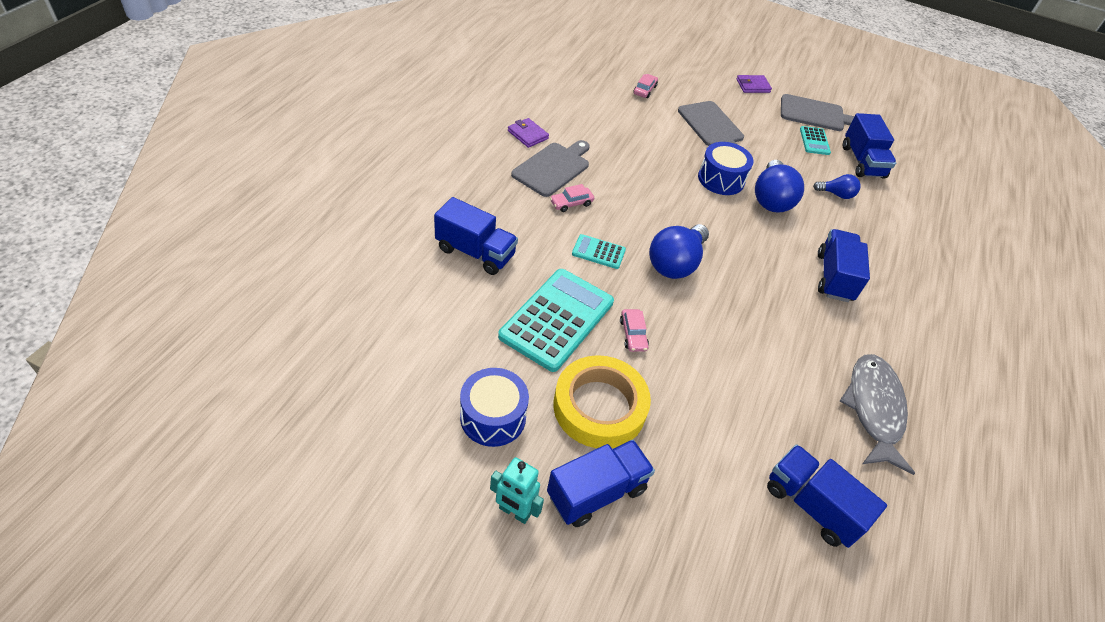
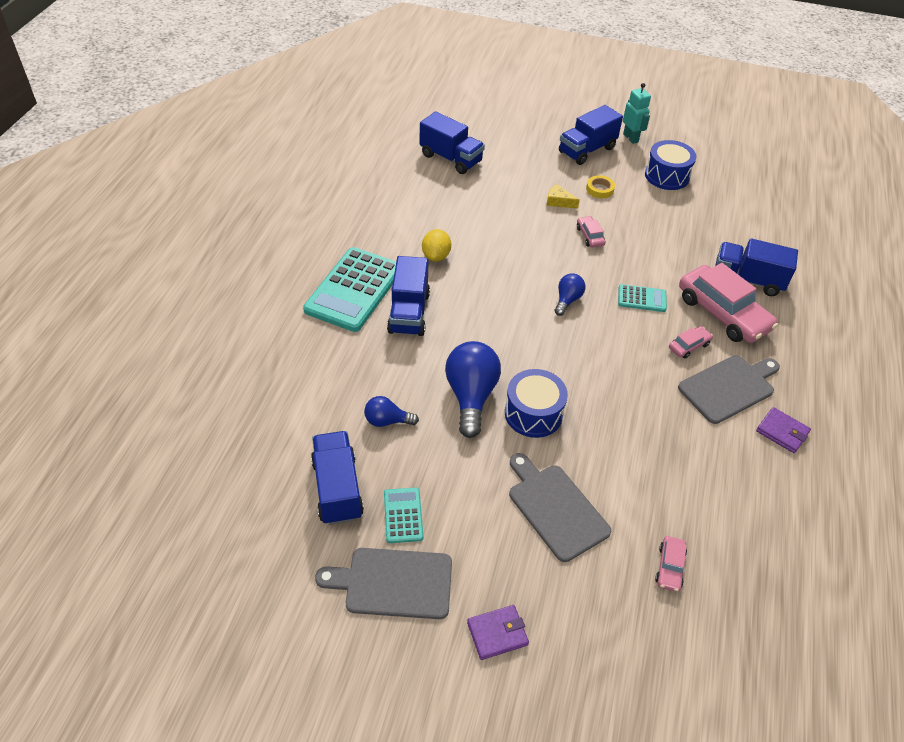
camera: 175 degrees right, 0 degrees up
turquoise robot [490,457,544,524] -> turquoise robot turned 45 degrees clockwise [623,83,651,144]
turquoise calculator [498,269,614,372] -> turquoise calculator moved to [303,247,396,332]
grey cutting board [511,140,590,197] -> grey cutting board turned 150 degrees counterclockwise [678,355,780,424]
yellow tape [553,355,651,448] -> yellow tape [586,175,615,198], size x0.42
blue light bulb [649,224,709,279] -> blue light bulb [554,274,586,316], size x0.54
grey fish [840,354,915,475] -> none
none -> yellow lemon [422,229,451,262]
none -> yellow cheese [547,184,580,209]
none -> pink car [679,263,778,343]

